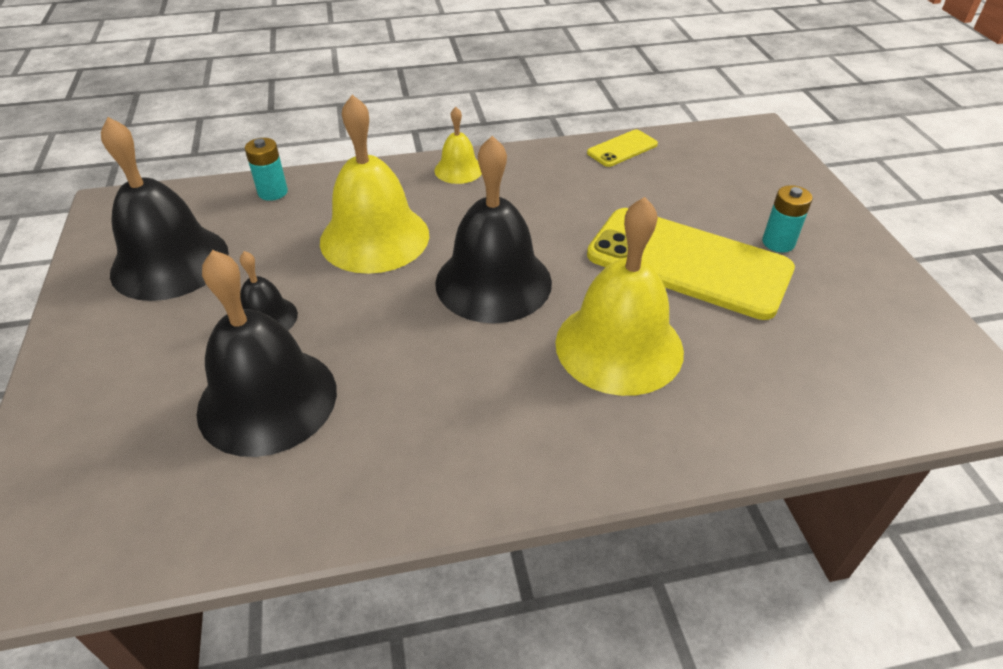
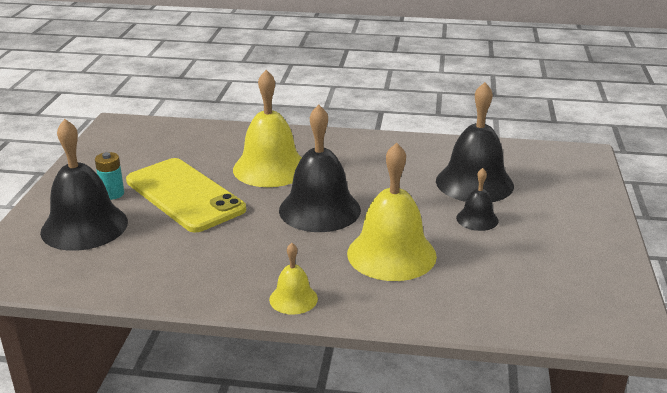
camera: 160 degrees left, 15 degrees down
black bell [101,117,229,301] -> black bell moved to [40,119,128,251]
turquoise battery [245,138,288,201] -> none
yellow phone [587,129,658,167] -> none

